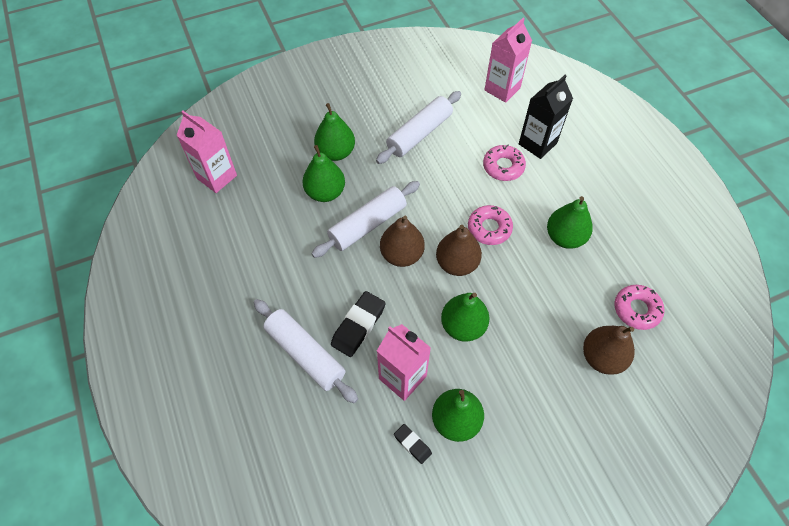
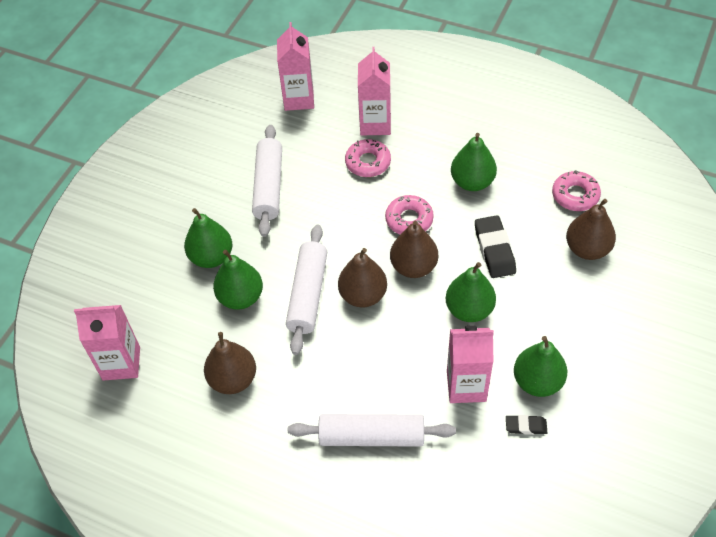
camera: 40 degrees left, 5 degrees down
black eraser [331,291,386,357] -> black eraser moved to [475,215,516,278]
black carton [519,75,573,159] -> pink carton [358,47,391,135]
none -> brown pear [204,332,256,394]

